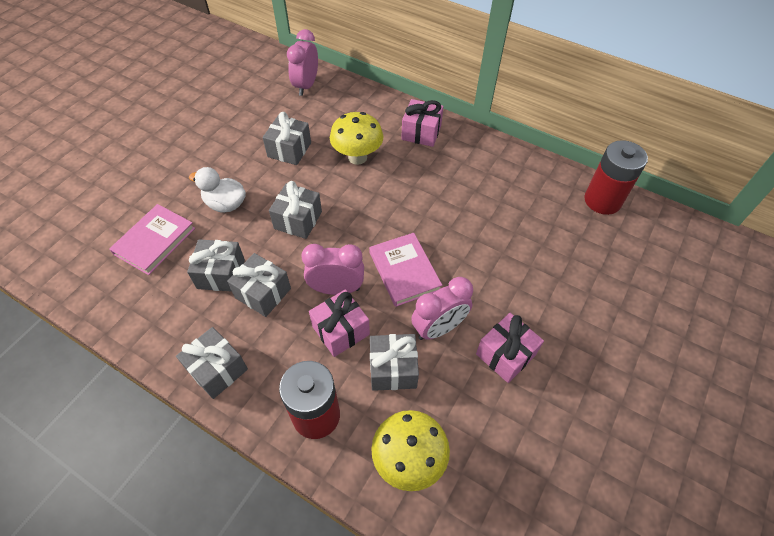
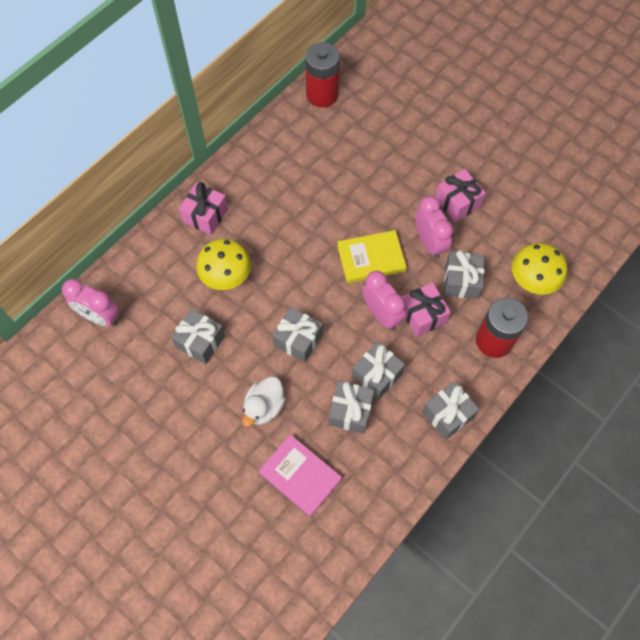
camera: 80 degrees left, 10 degrees up
pink clock [301,244,364,295] -> pink clock turned 135 degrees clockwise [362,271,406,330]
pink book [369,233,442,307] -> yellow book [337,230,407,283]

